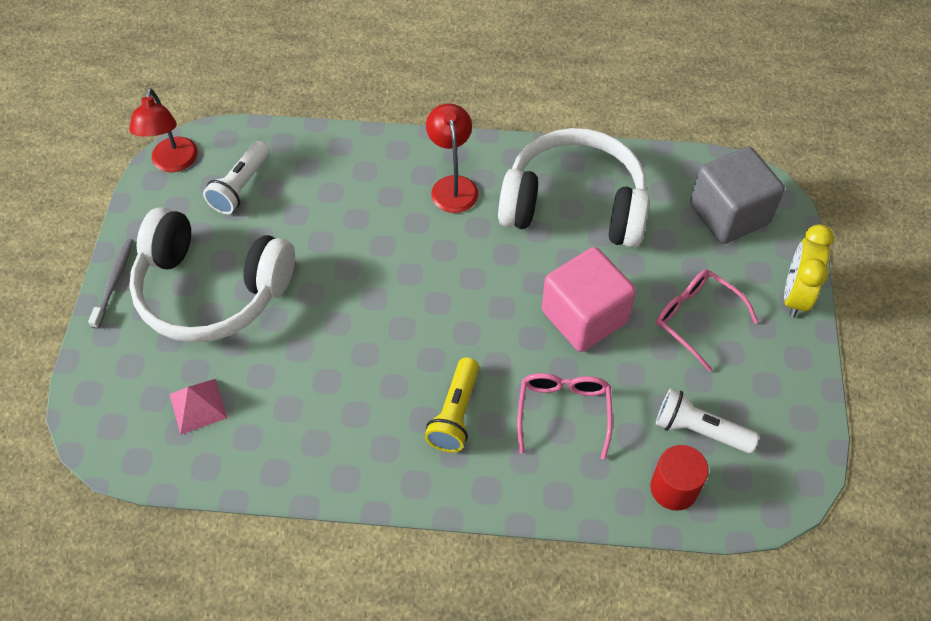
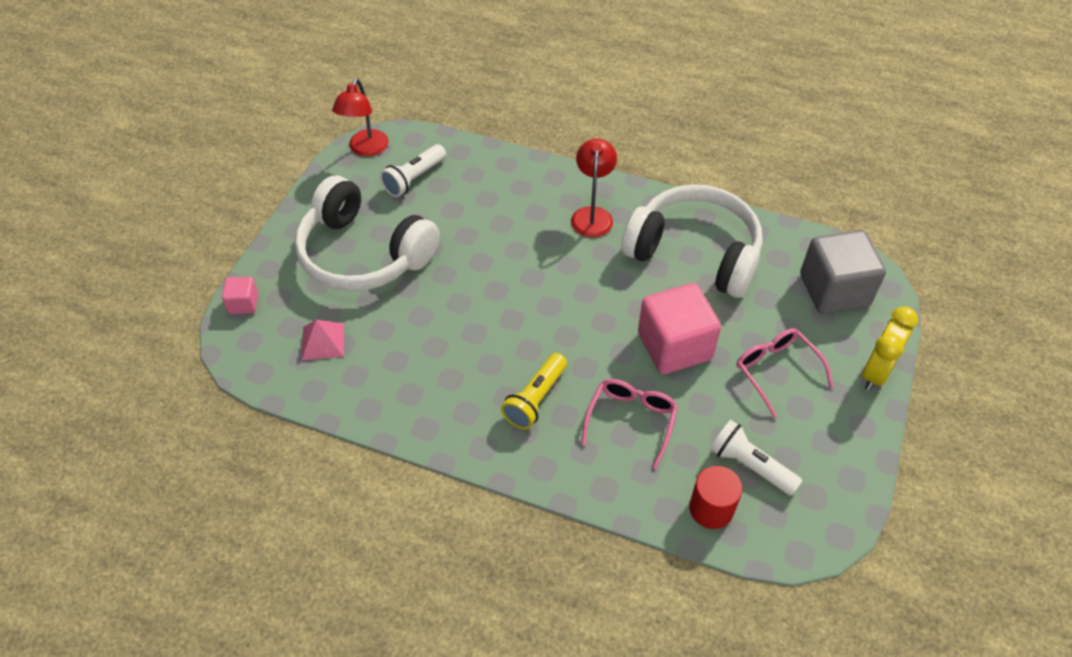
camera: 15 degrees right, 5 degrees down
grey toothbrush [88,238,134,329] -> none
none -> pink cube [222,277,259,314]

